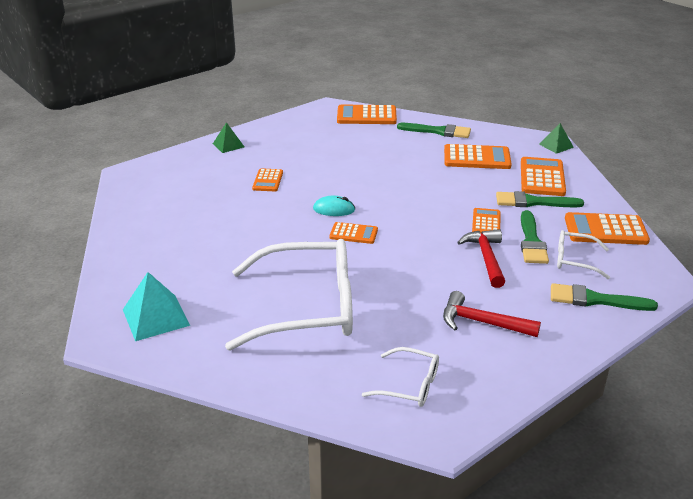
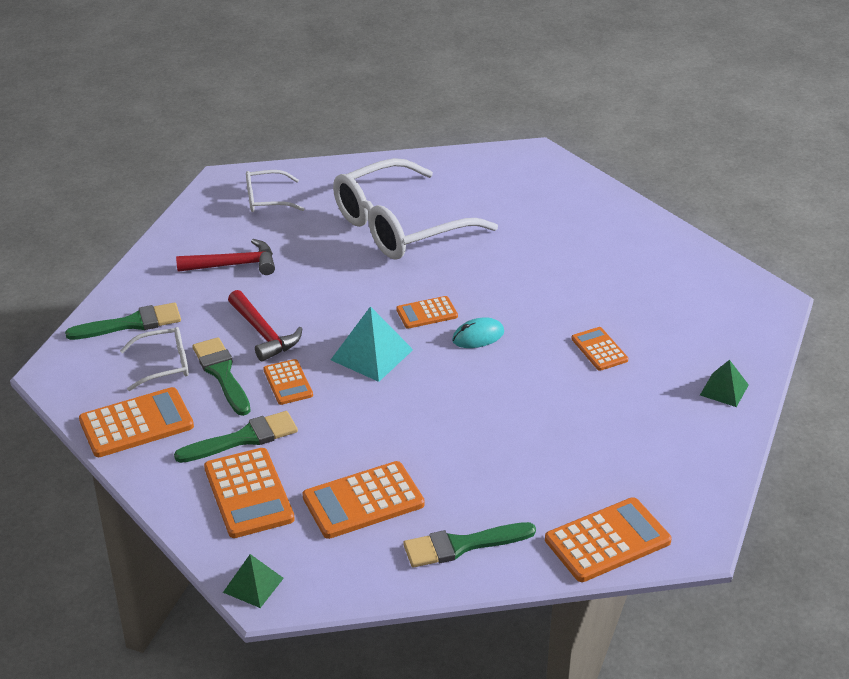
camera: 150 degrees right, 5 degrees up
turquoise pyramid [123,272,190,341] -> turquoise pyramid moved to [331,306,413,382]

